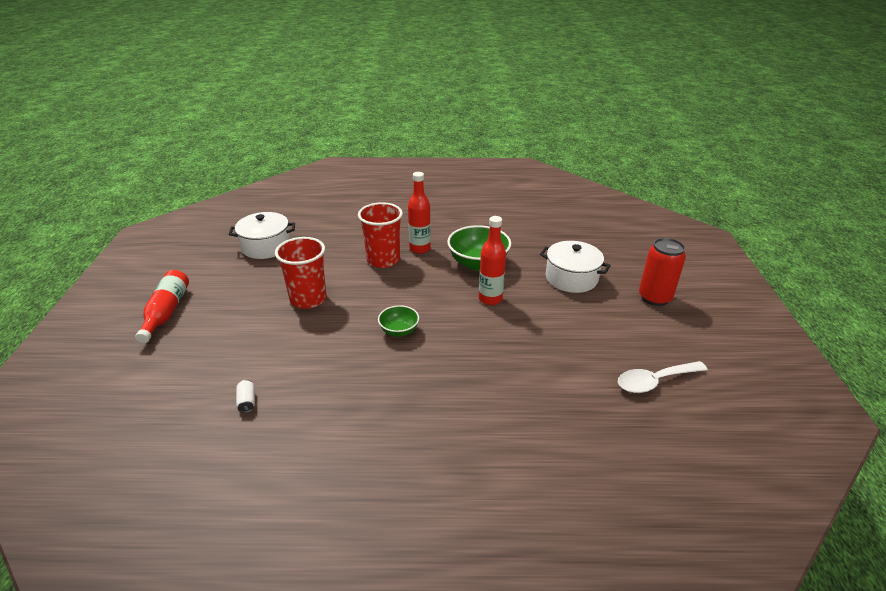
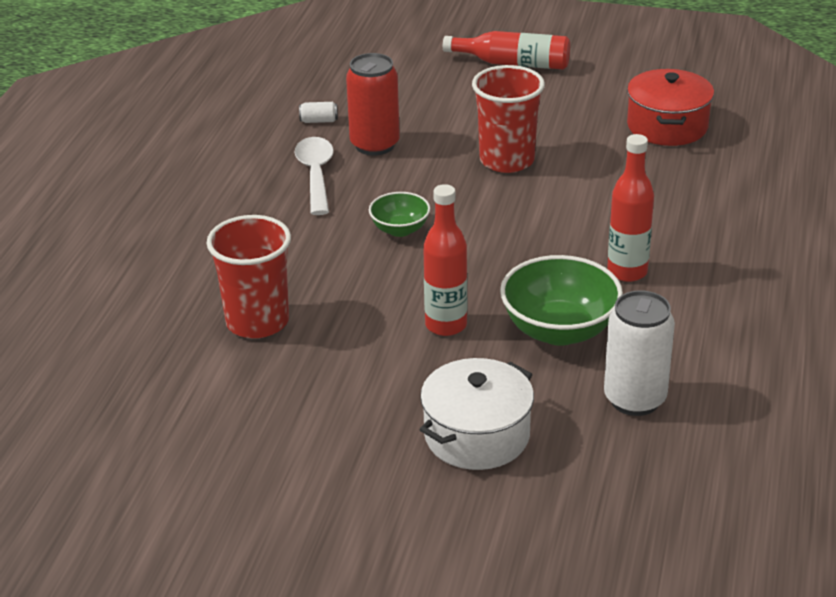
camera: 105 degrees right, 0 degrees up
white pot [229,212,295,259] -> red pot [627,69,714,146]
red cup [358,202,403,268] -> red cup moved to [206,215,291,338]
white spoon [618,361,708,393] -> white spoon moved to [294,137,334,215]
red can [639,238,686,306] -> red can moved to [346,53,400,156]
none -> white can [604,290,675,416]

